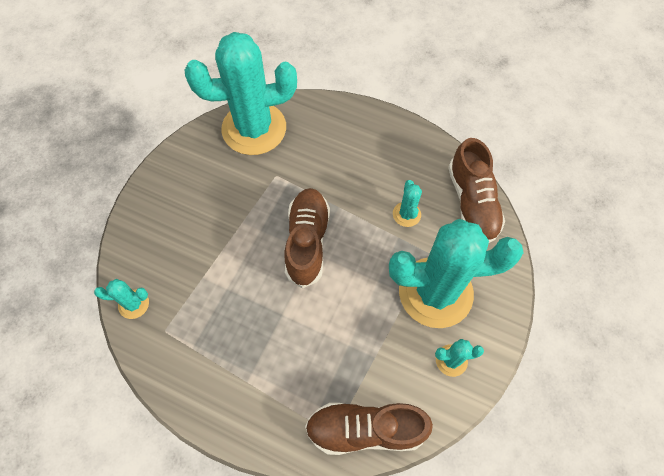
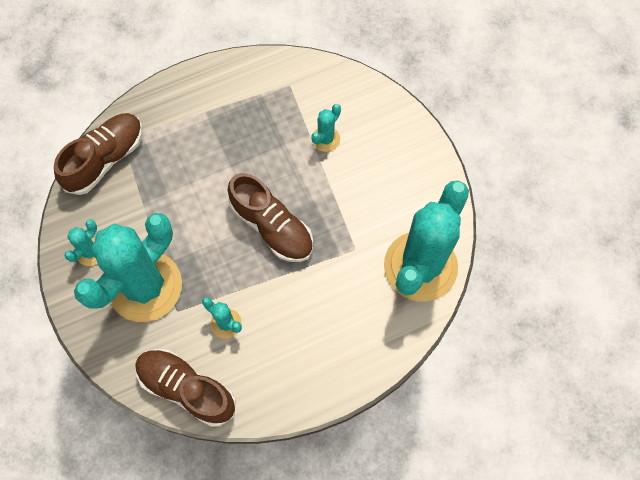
camera: 130 degrees right, 5 degrees up
turquoise cactus [94,279,149,319] -> turquoise cactus moved to [311,104,341,152]

